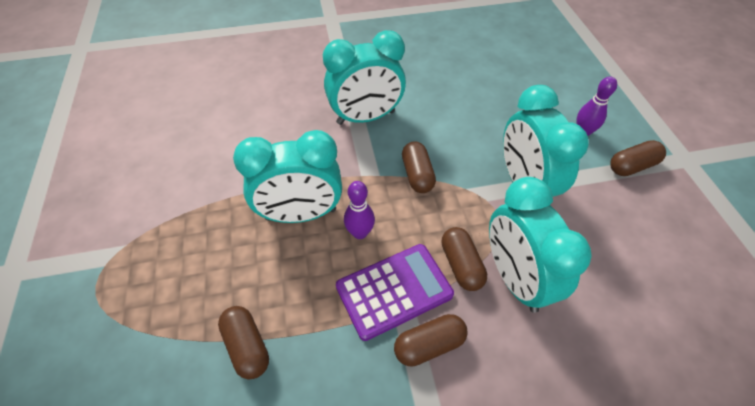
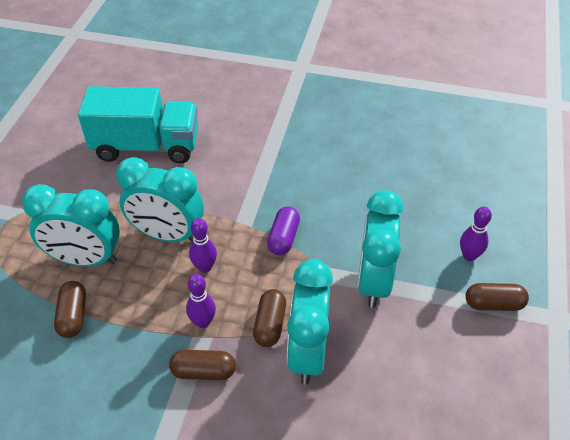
camera: 25 degrees right, 5 degrees down
turquoise clock [323,30,406,125] -> turquoise clock moved to [22,184,120,266]
purple calculator [336,244,454,341] -> purple bowling pin [186,274,216,328]
brown capsule [402,142,436,193] -> purple capsule [267,206,300,255]
none -> turquoise truck [78,86,198,163]

